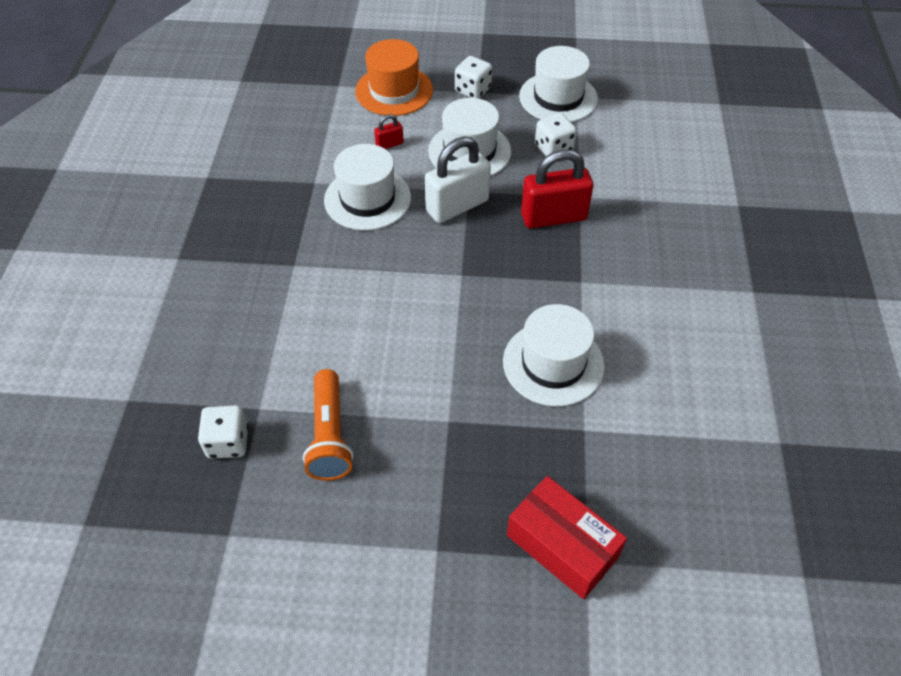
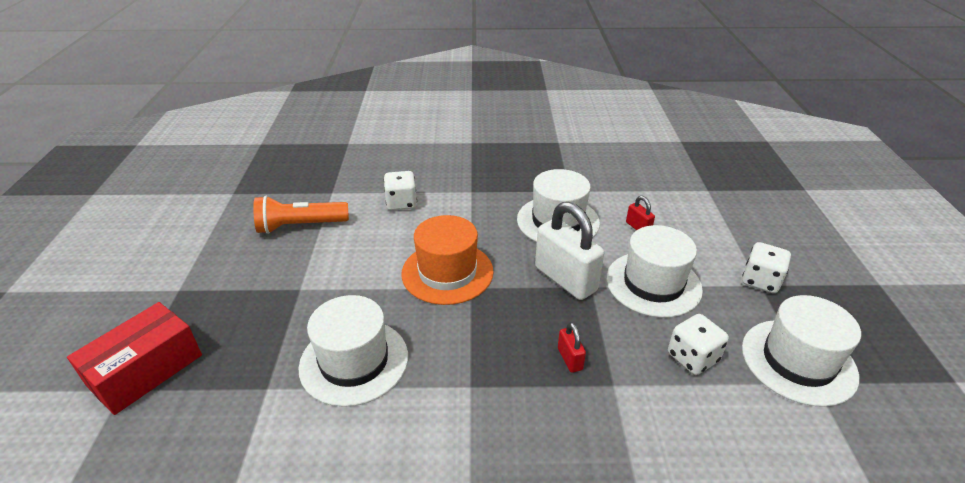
camera: 85 degrees right, 15 degrees down
white dice [198,405,249,459] -> white dice moved to [384,171,417,210]
orange hat [355,39,433,116] -> orange hat moved to [401,215,494,305]
red padlock [521,149,593,229] -> red padlock [558,322,586,373], size x0.46

